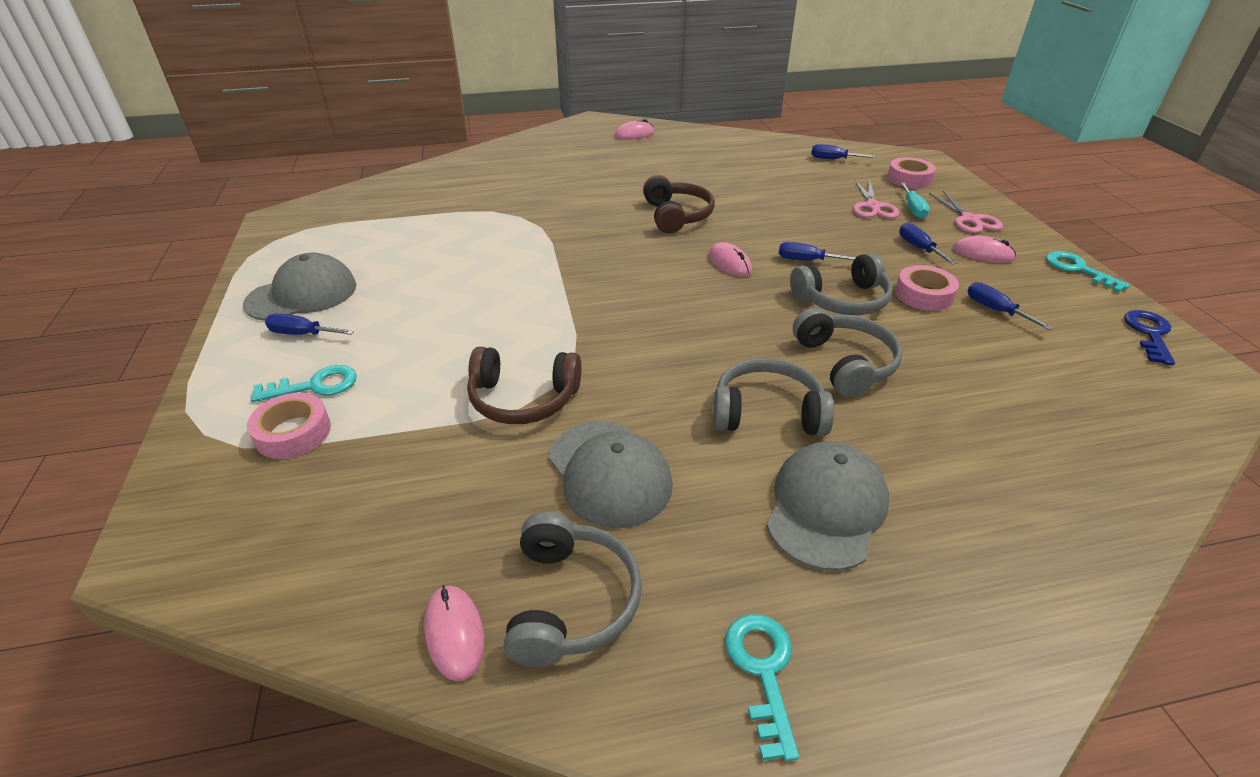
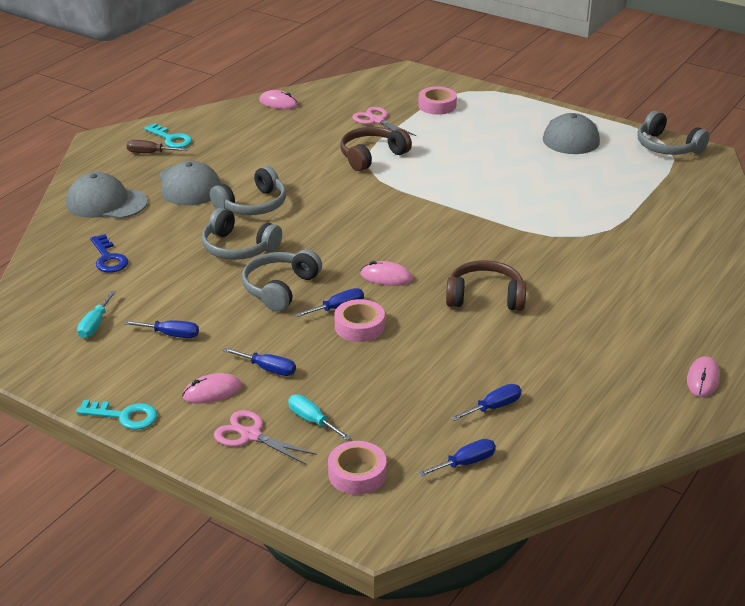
camera: 135 degrees right, 5 degrees down
turquoise key [251,365,357,402] -> none
blue screwdriver [265,313,354,335] -> blue screwdriver moved to [451,384,521,421]
grey headphones [504,512,642,667] -> grey headphones moved to [637,111,710,155]
grey cap [549,421,673,529] -> grey cap moved to [66,172,148,219]
brown headphones [643,175,715,234] -> brown headphones turned 150 degrees clockwise [446,260,526,311]
pink scissors [853,180,899,219] -> pink scissors moved to [353,107,416,136]
pink tape [895,265,959,311] -> pink tape moved to [335,299,385,342]
blue key [1124,310,1175,365] -> blue key moved to [90,234,128,273]
none -> turquoise screwdriver [77,291,116,338]
none -> brown screwdriver [127,140,188,153]

